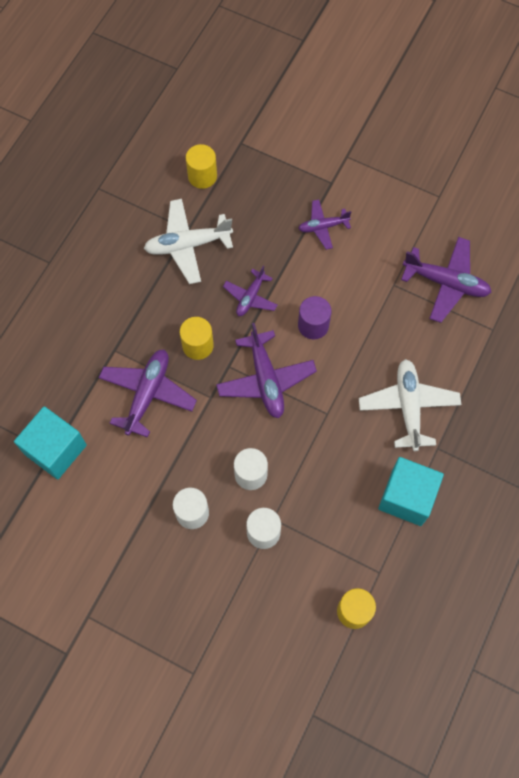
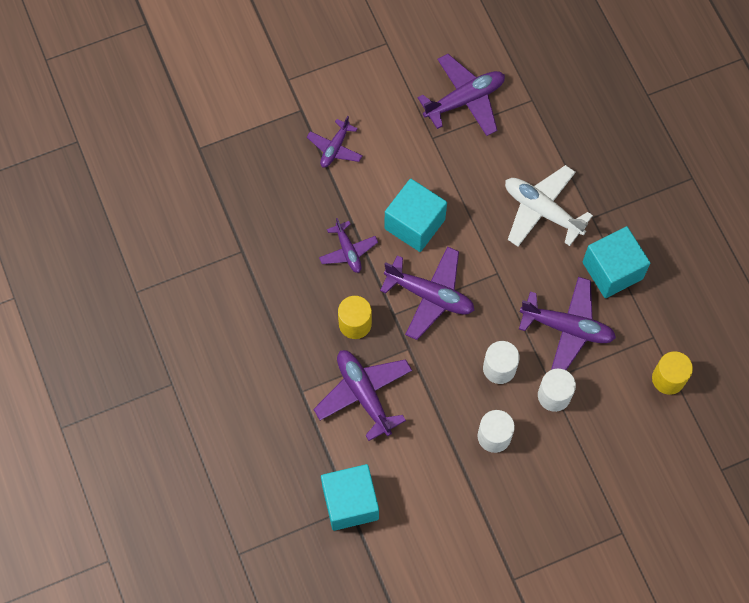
camera: 50 degrees left, 0 degrees up
white plane [144,199,233,284] -> none
yellow cylinder [186,144,217,189] -> none
purple cylinder [298,296,331,339] -> turquoise cube [384,179,447,252]
none -> purple plane [519,277,616,370]

